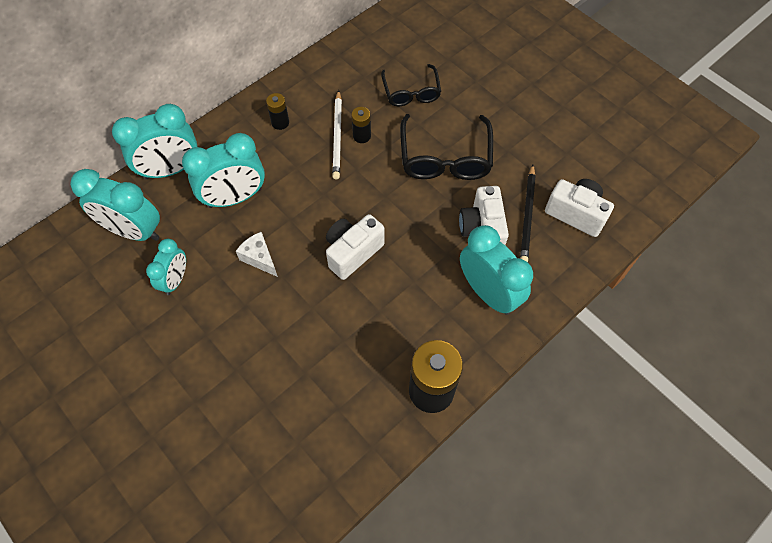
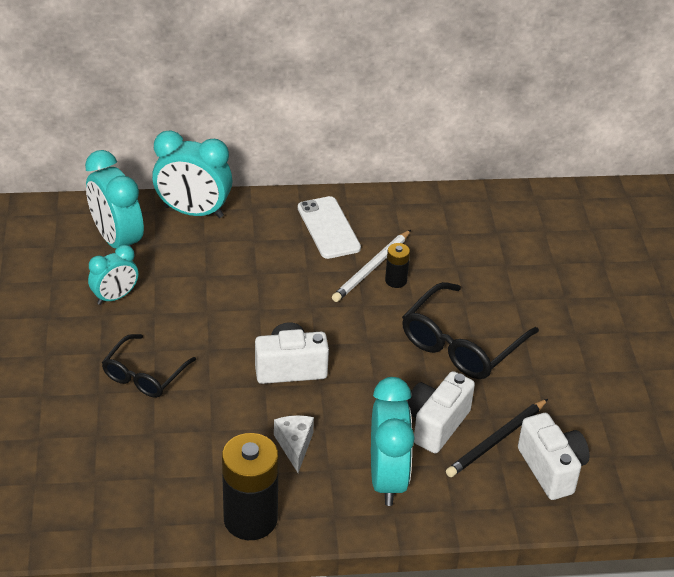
camera: 35 degrees right, 20 degrees down
turquoise clock [182,133,265,208] -> none
white cheese [236,232,278,277] -> white cheese moved to [274,415,314,473]
black battery [266,93,289,130] -> white phone [298,196,361,259]
black glasses [381,64,441,106] -> black glasses moved to [102,334,196,398]

